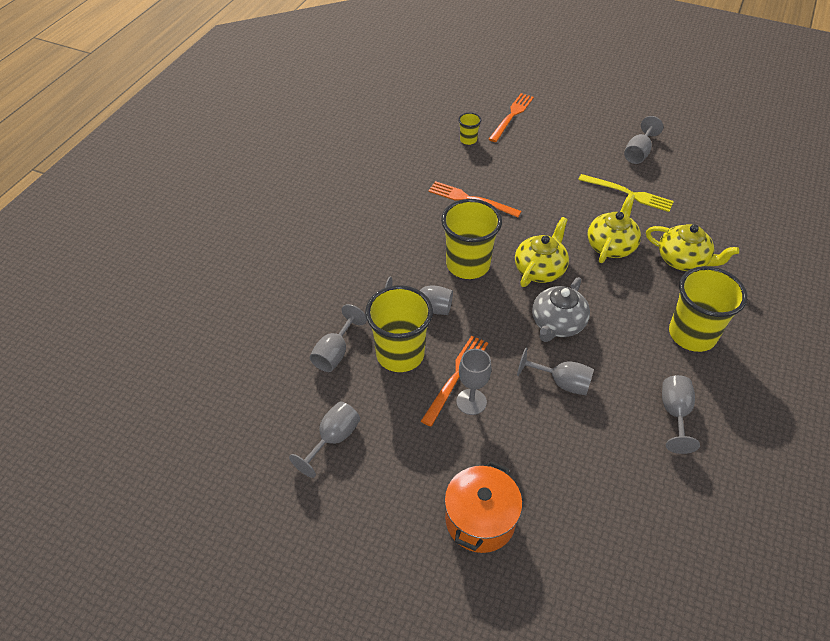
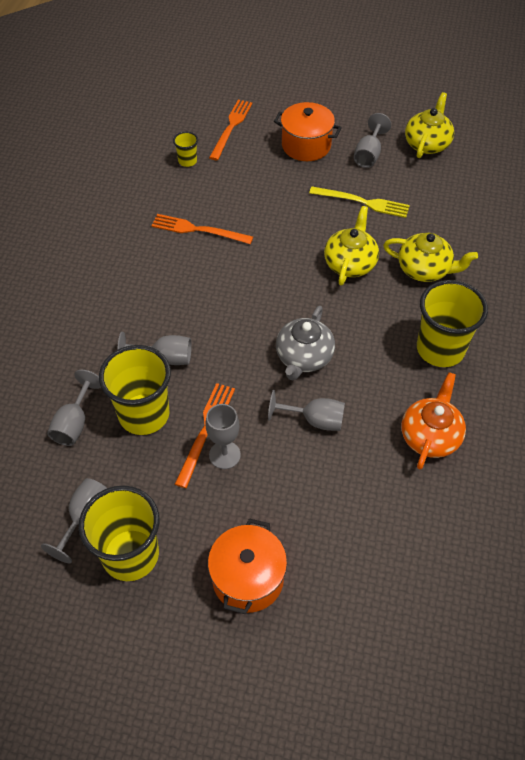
camera: 10 degrees left, 5 degrees up
yellow cup [441,199,502,279] -> yellow cup moved to [79,486,159,581]
yellow teapot [515,217,569,287] -> yellow teapot moved to [405,92,454,158]
grey goblet [662,375,700,454] -> orange teapot [401,372,466,470]
none -> orange pot [274,102,342,161]

